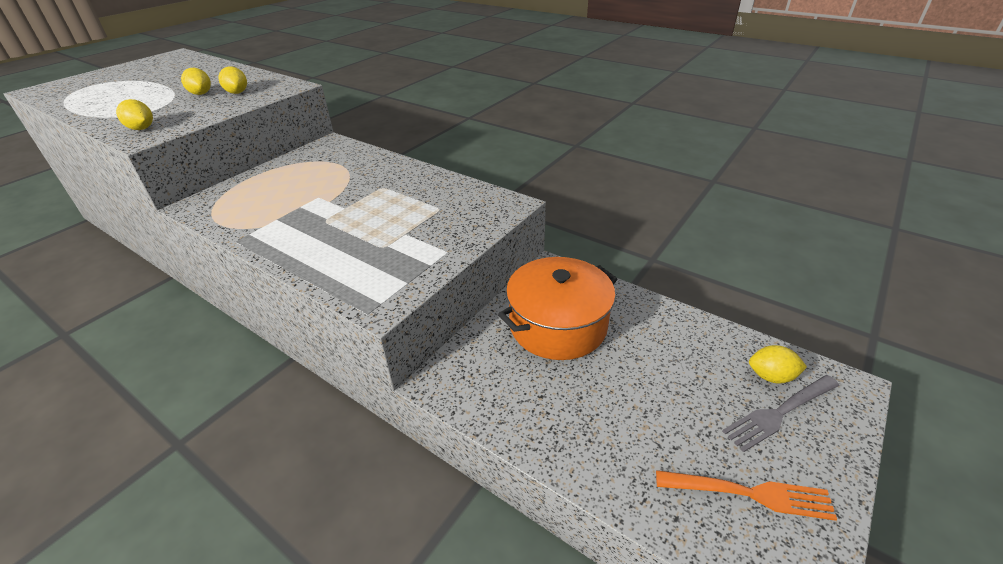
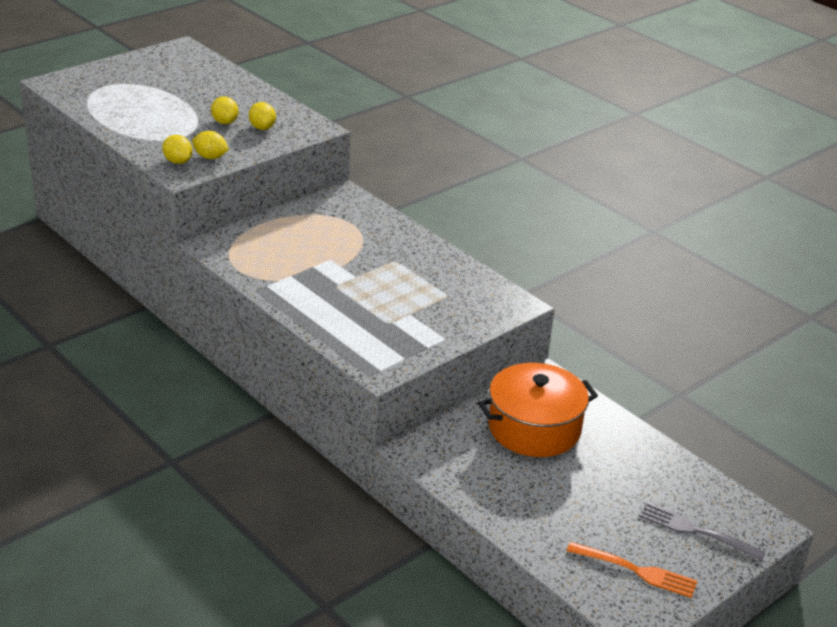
camera: 10 degrees right, 5 degrees down
grey fork [722,375,840,452] -> grey fork turned 45 degrees clockwise [639,502,765,561]
yellow lemon [749,345,807,384] -> yellow lemon moved to [192,131,229,159]

